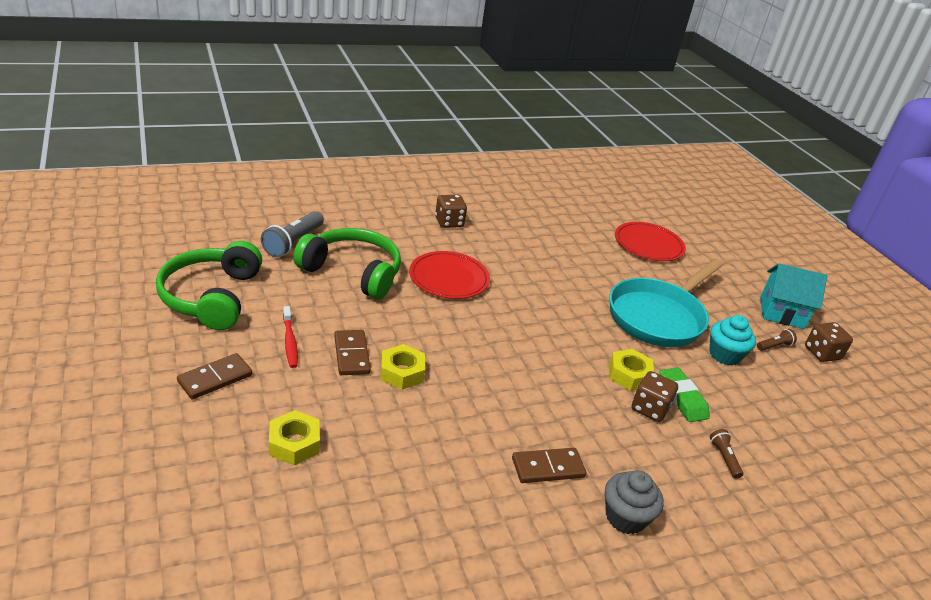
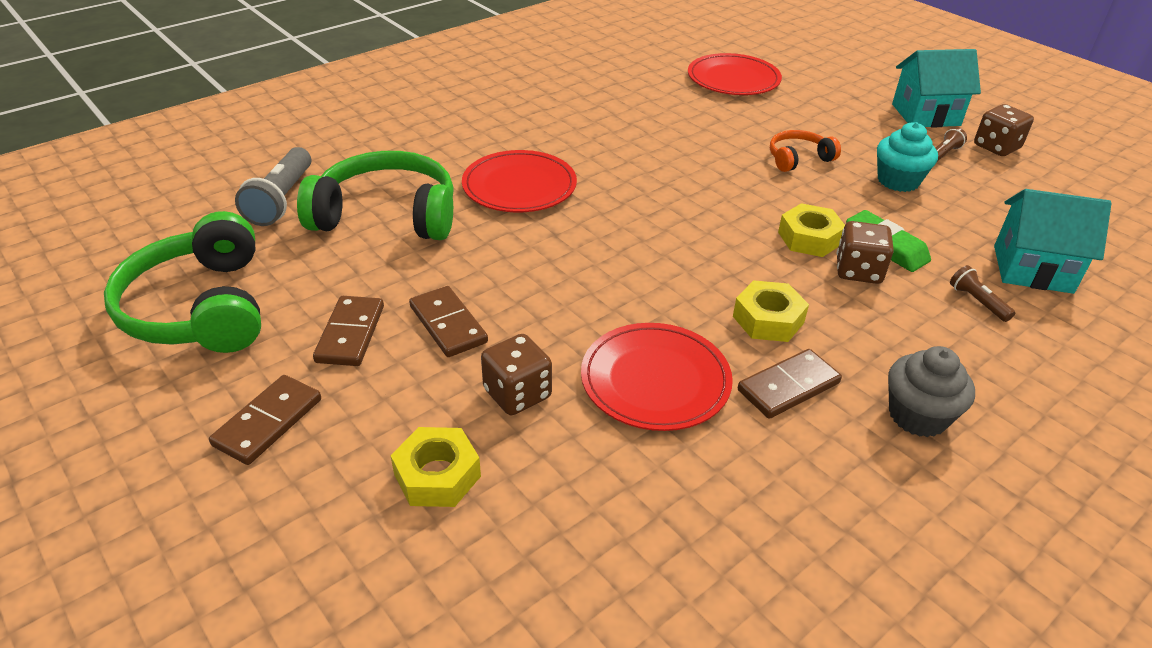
camera: 15 degrees left, 5 degrees up
red toothbrush [283,306,298,368] -> brown domino [313,296,384,366]
yellow nut [380,344,425,390] -> yellow nut moved to [733,280,809,342]
brown dice [435,195,467,228] -> brown dice moved to [481,334,552,415]
turquoise pan [610,259,724,347] -> orange headphones [770,130,841,172]
none -> red plate [581,323,733,431]
none -> turquoise house [994,189,1112,294]

